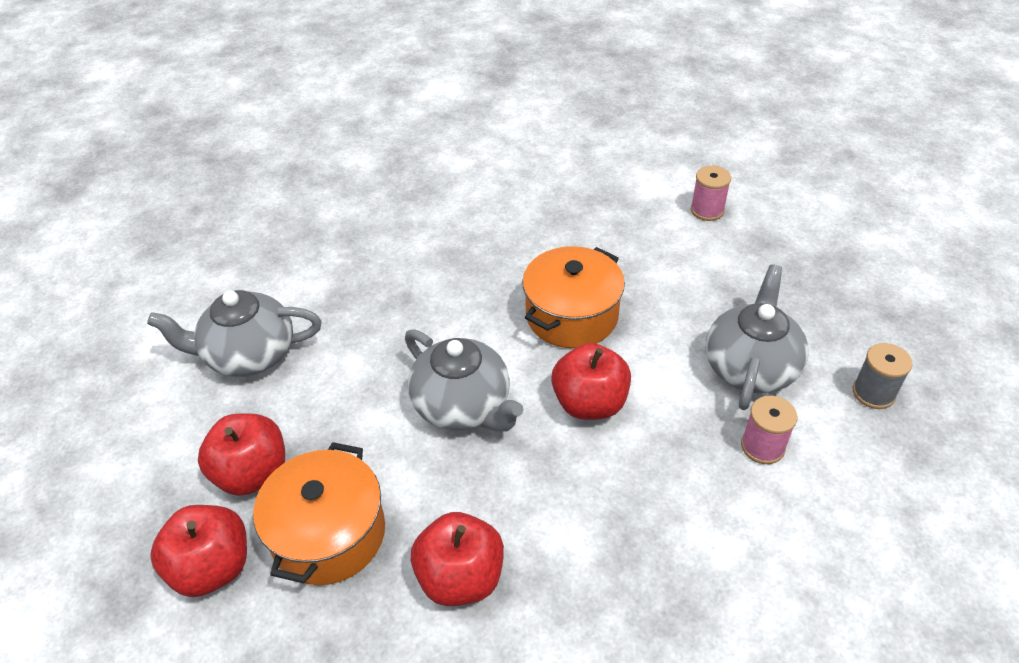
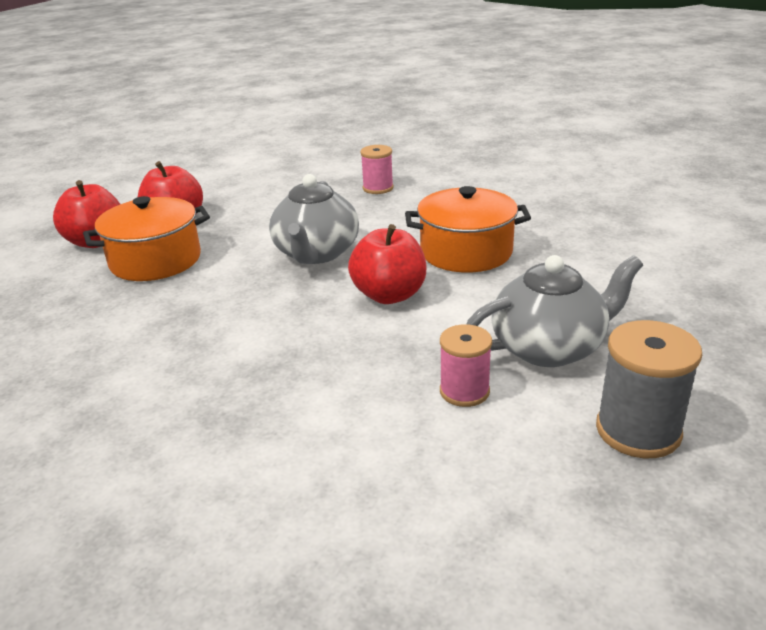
camera: 50 degrees right, 15 degrees down
grey teapot [147,290,322,377] -> none
red apple [411,512,504,606] -> none
pink spool [691,166,731,221] -> pink spool moved to [360,145,394,194]
grey spool [852,343,913,409] -> grey spool [596,320,702,458], size x1.51

